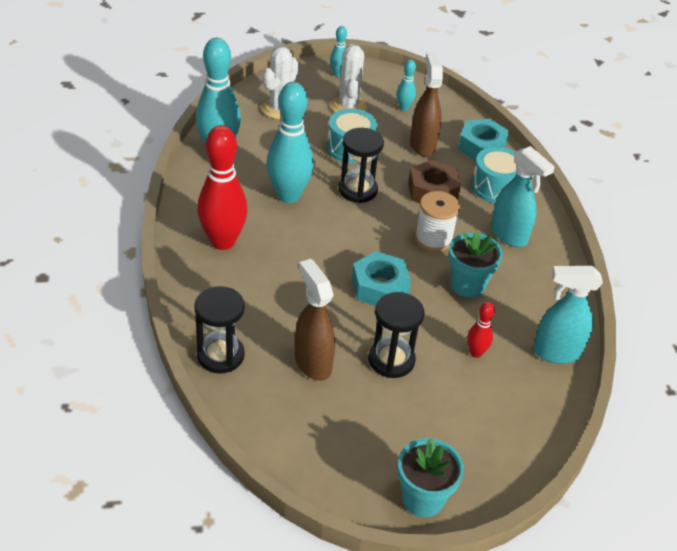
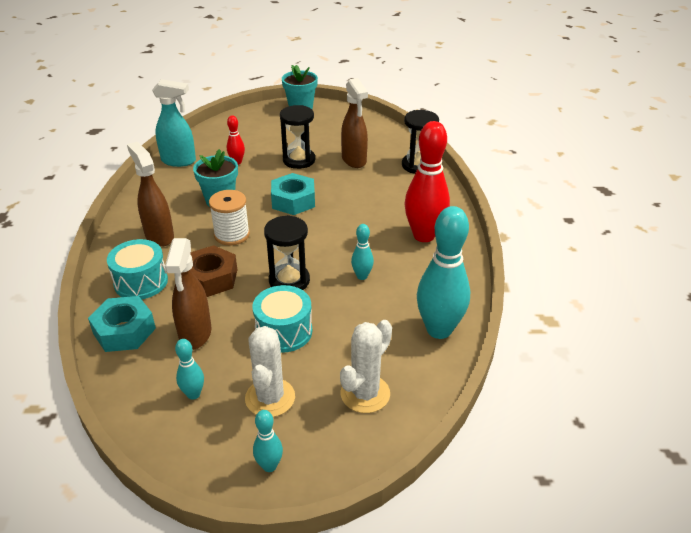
camera: 170 degrees left, 5 degrees down
turquoise bowling pin [267,82,314,203] -> turquoise bowling pin [351,224,374,280], size x0.47
turquoise spray bottle [491,146,555,247] -> brown spray bottle [127,142,174,247]

